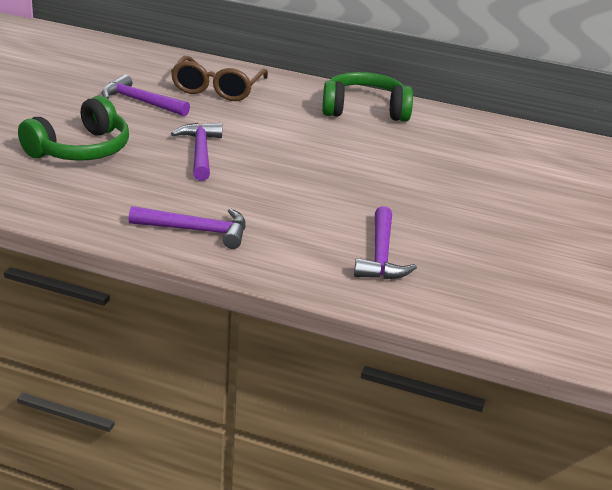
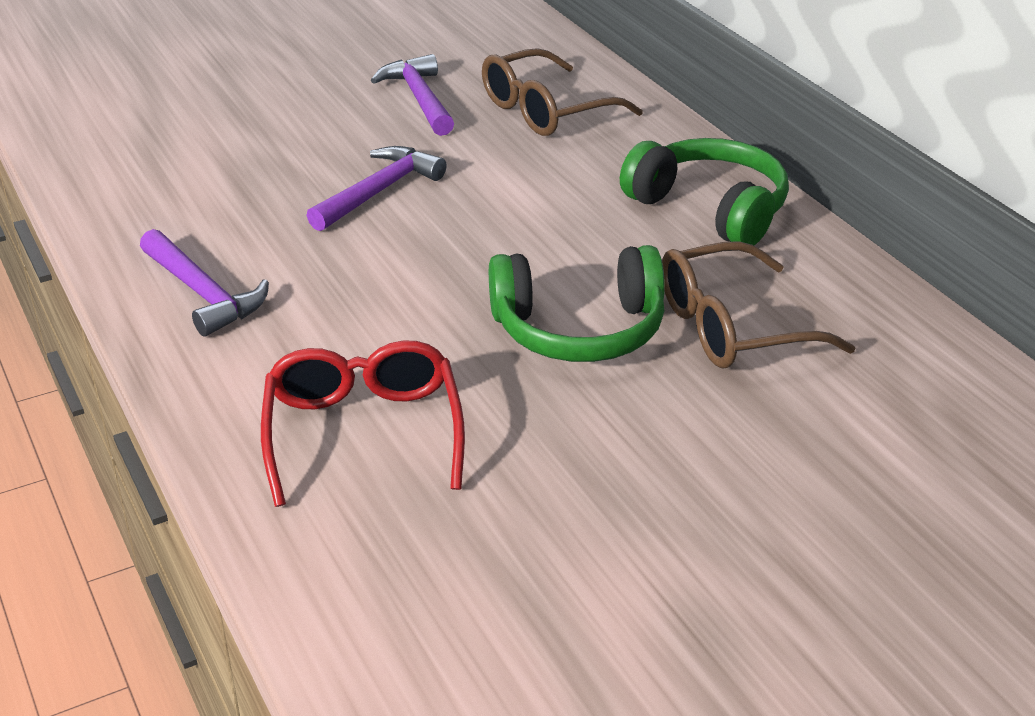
camera: 45 degrees right, 5 degrees up
green headphones [18,96,129,161] -> green headphones moved to [489,245,665,362]
purple hammer [354,206,417,279] -> red glasses [261,340,465,507]
none -> brown glasses [662,241,856,368]

